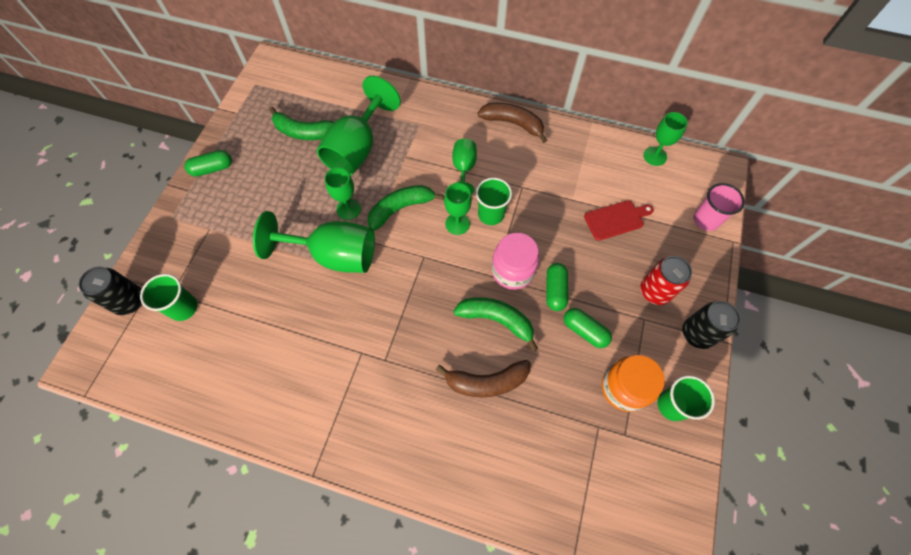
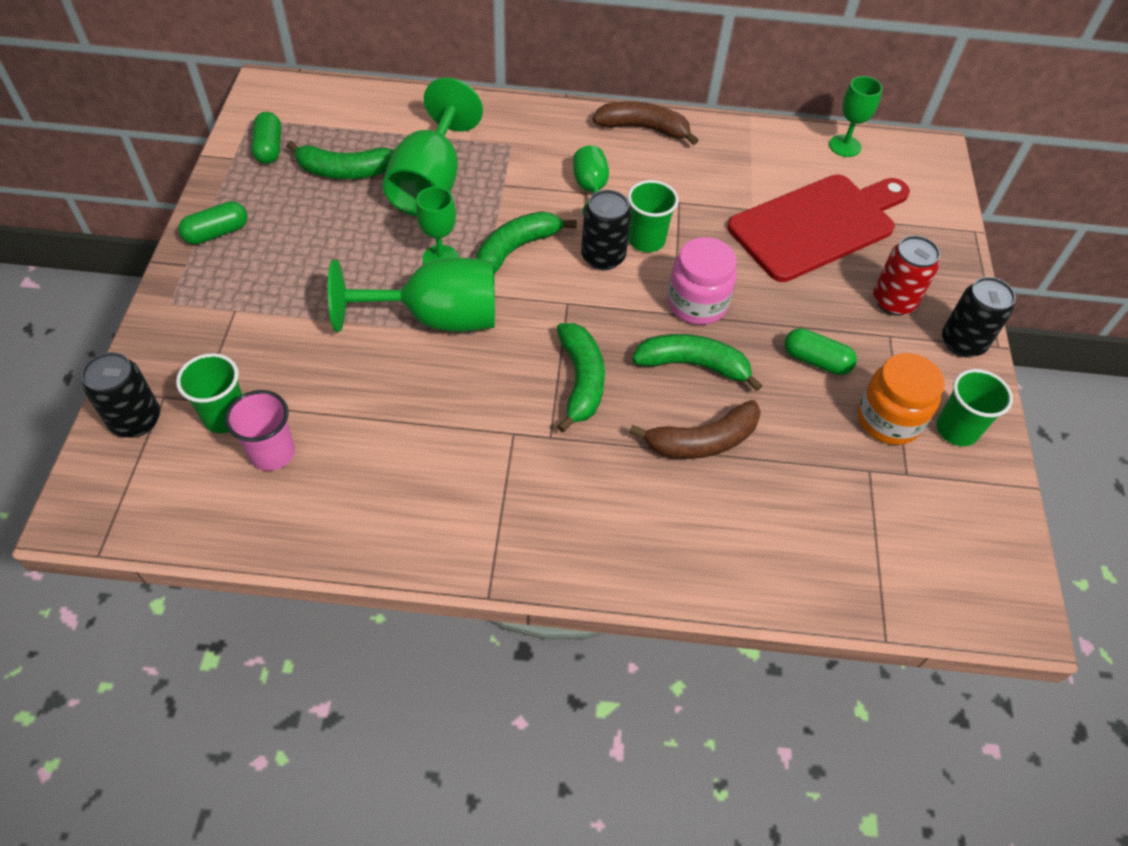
camera: 15 degrees left, 10 degrees down
green goblet [444,183,472,235] -> black can [581,190,631,270]
green capsule [546,263,568,311] -> green capsule moved to [251,112,281,164]
red cutting board [584,200,654,241] -> red cutting board [727,174,910,282], size x2.04
pink cup [694,183,745,231] -> pink cup moved to [225,390,295,471]
none -> green banana [557,323,605,433]

